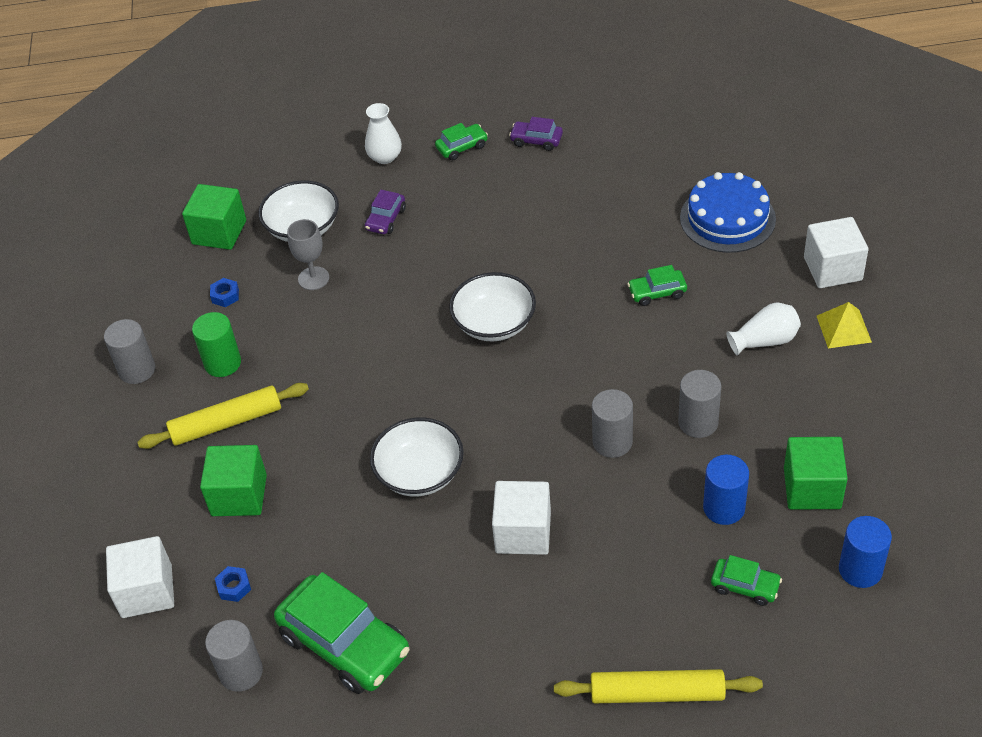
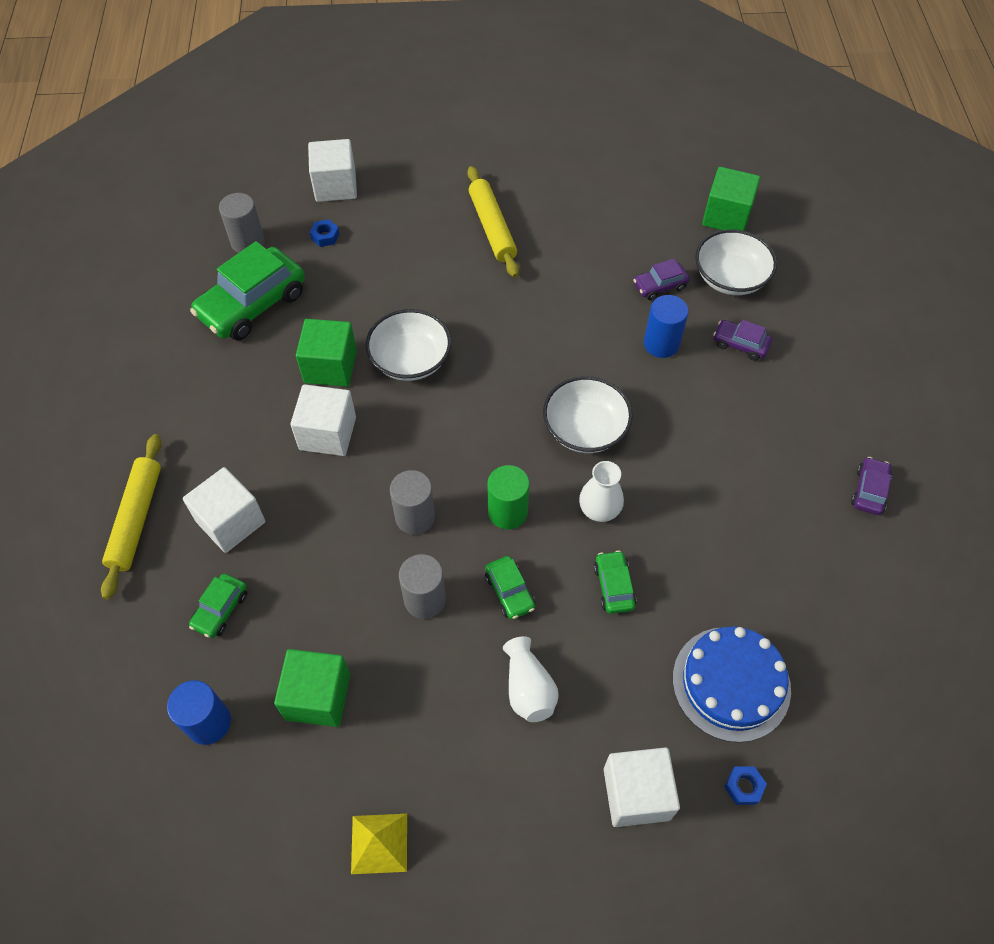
camera: 90 degrees right, 10 degrees up
grey cylinder [104,319,155,384] -> none
green cylinder [192,312,241,377] -> green cylinder moved to [488,465,530,529]
green cube [200,445,267,516] -> green cube moved to [296,319,357,387]
blue nut [210,278,239,307] -> blue nut moved to [724,766,767,805]
grey goblet [287,219,329,290] -> purple car [634,259,689,300]
white vase [365,103,402,164] -> white vase moved to [579,461,624,522]
green car [435,123,488,160] -> green car moved to [485,556,535,620]
blue cylinder [703,455,749,525] -> blue cylinder moved to [644,295,689,358]
yellow pyramid [817,302,872,349] -> yellow pyramid moved to [351,814,407,874]
none -> white cube [183,467,265,553]

